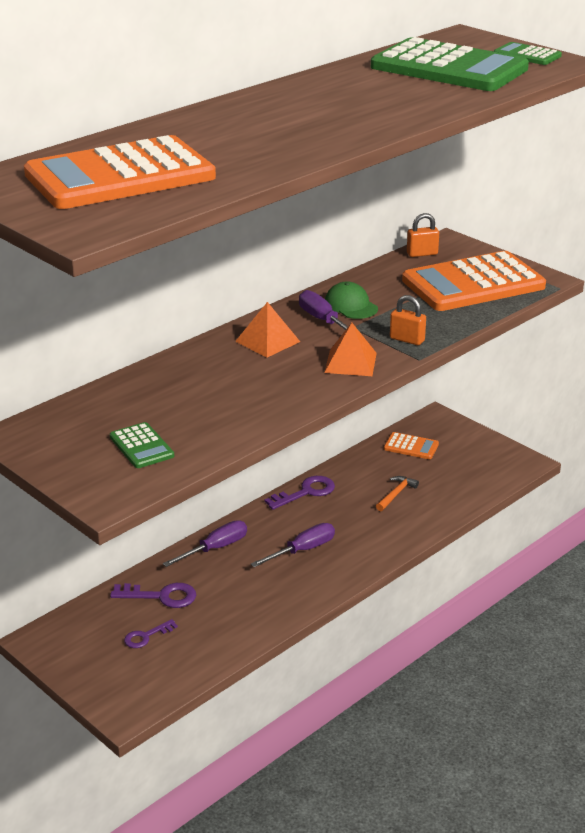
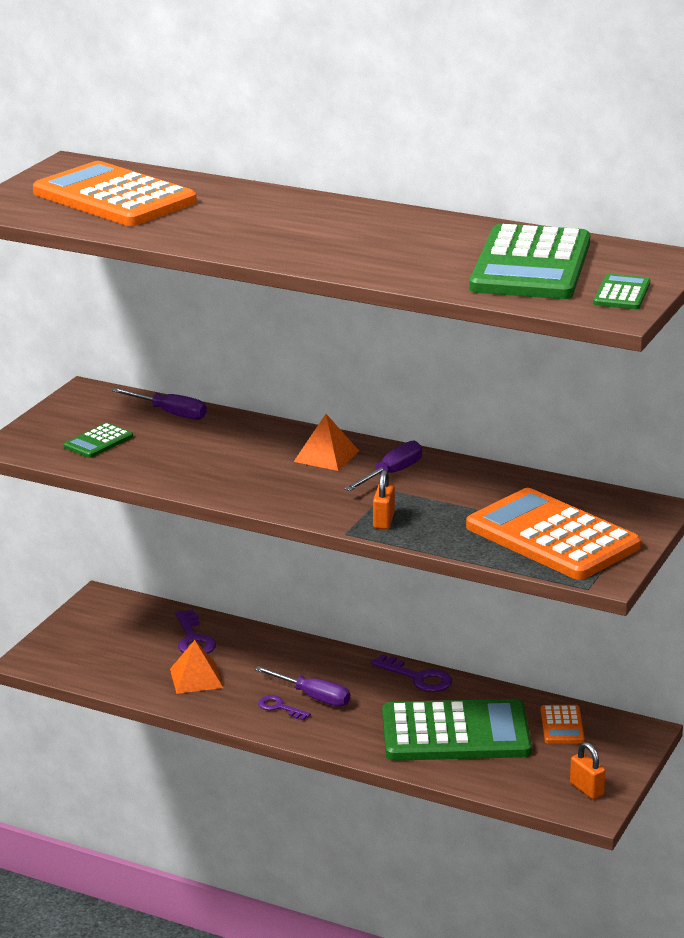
camera: 70 degrees right, 5 degrees down
purple key [124,619,178,648] -> purple key moved to [258,695,311,720]
purple screwdriver [163,520,247,567] -> purple screwdriver moved to [112,388,207,420]
orange pyramid [324,323,377,376] -> orange pyramid moved to [170,640,223,694]
green cap [325,281,378,319] -> none
orange hammer [376,476,419,511] -> green calculator [382,699,532,761]
orange padlock [407,213,439,257] -> orange padlock moved to [570,742,605,799]

